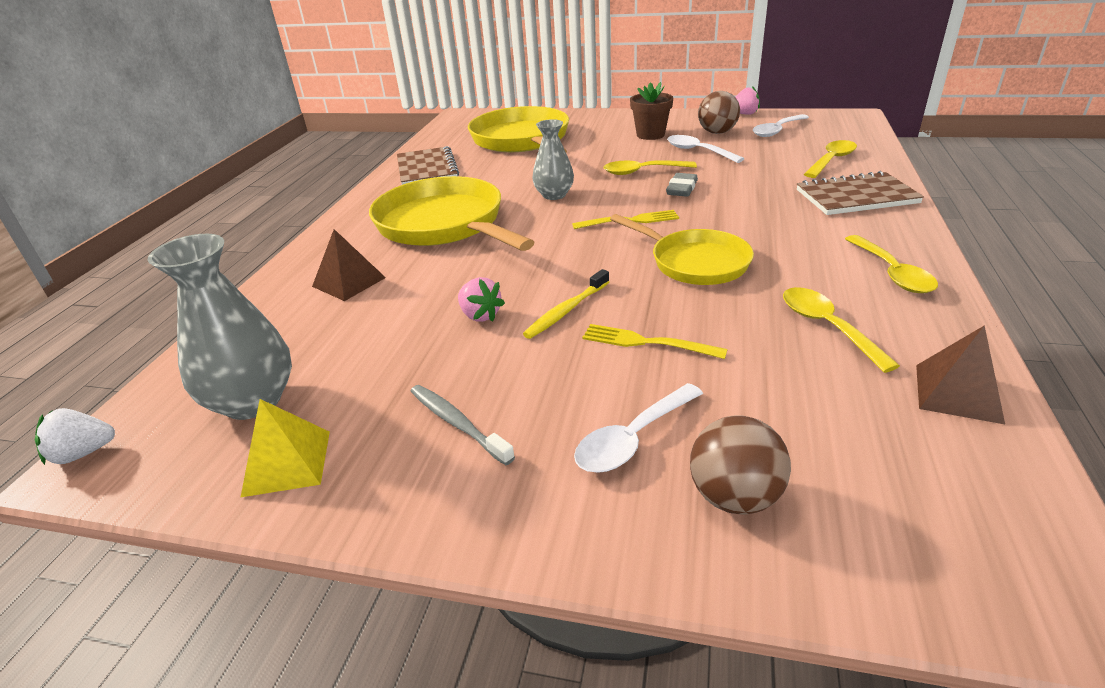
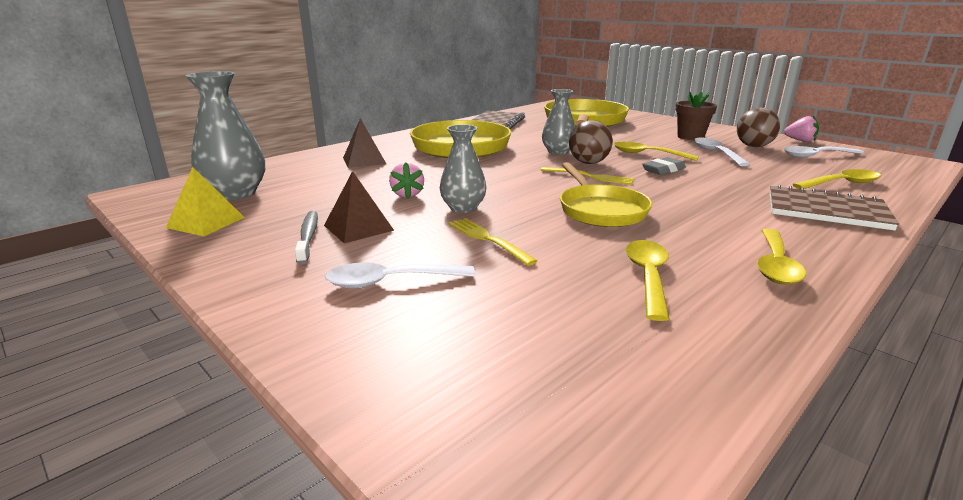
camera: 30 degrees right, 10 degrees down
white strawberry [35,408,115,465] -> none
yellow toothbrush [523,269,609,339] -> grey vase [440,125,487,213]
brown ball [690,415,791,515] -> brown ball moved to [569,120,613,164]
brown pyramid [916,325,1005,424] -> brown pyramid moved to [324,171,394,243]

